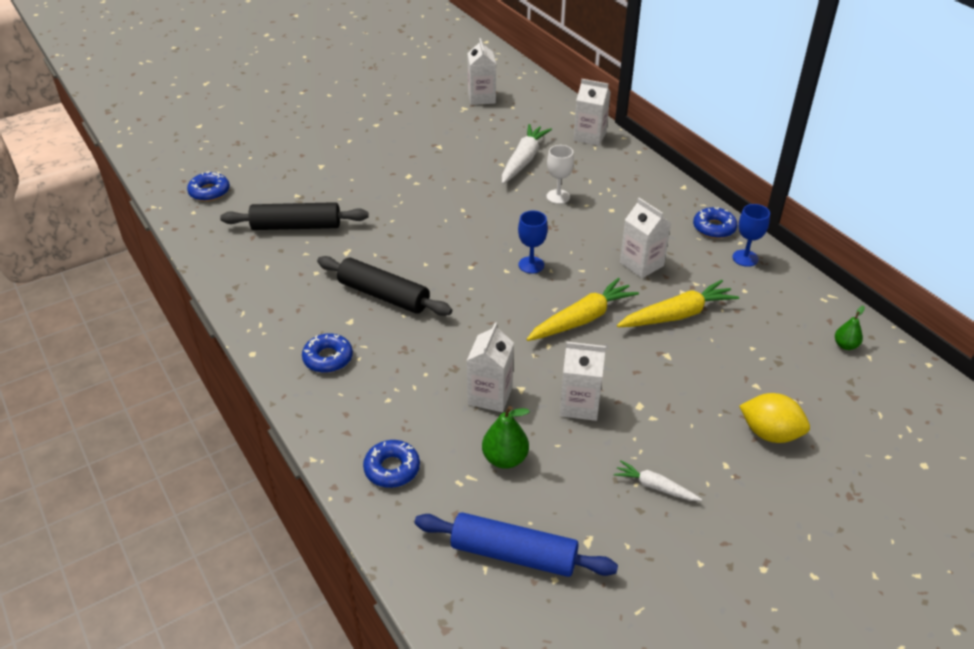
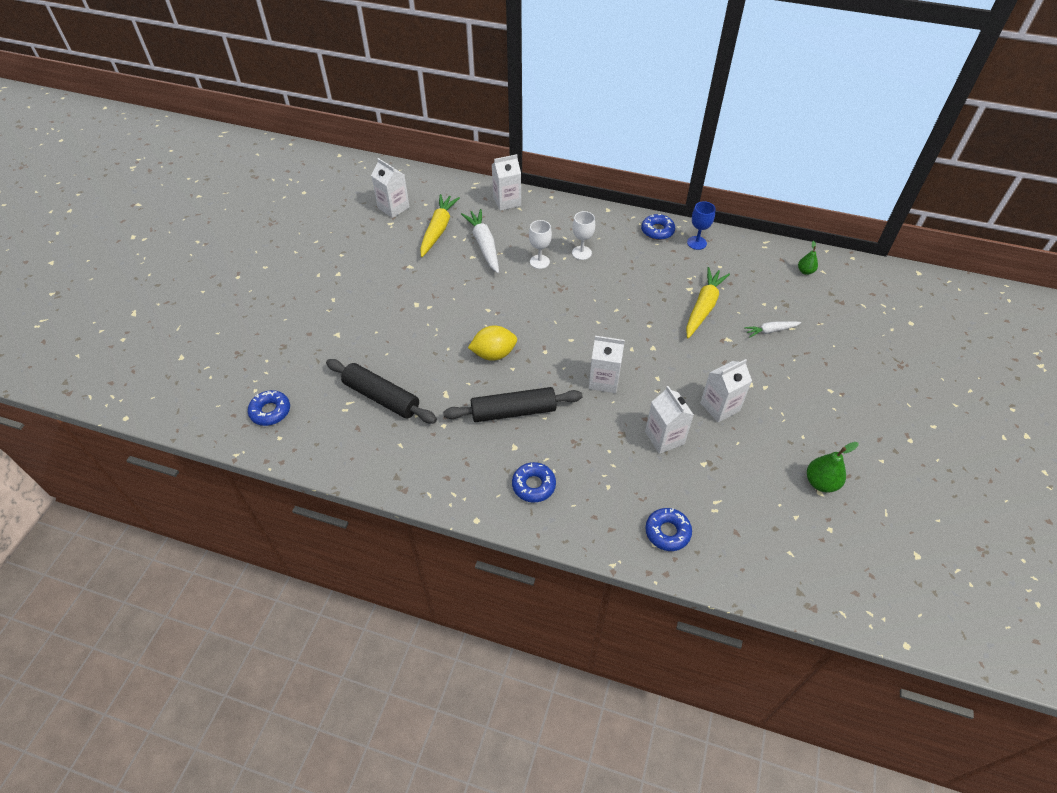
camera: 40 degrees left, 10 degrees up
black rolling pin [220,202,369,230] -> black rolling pin turned 75 degrees clockwise [326,359,437,423]
blue rolling pin [414,512,618,577] -> none
green pear [482,406,530,469] -> green pear moved to [807,442,859,493]
blue goblet [518,211,548,274] -> none
yellow carrot [526,278,639,341] -> yellow carrot moved to [420,194,460,257]
white carrot [614,461,702,501] -> white carrot moved to [744,321,801,338]
white carton [620,198,671,278] -> white carton moved to [589,336,625,393]
yellow lemon [739,393,810,443] -> yellow lemon moved to [468,325,517,361]
none -> white goblet [572,211,595,260]

